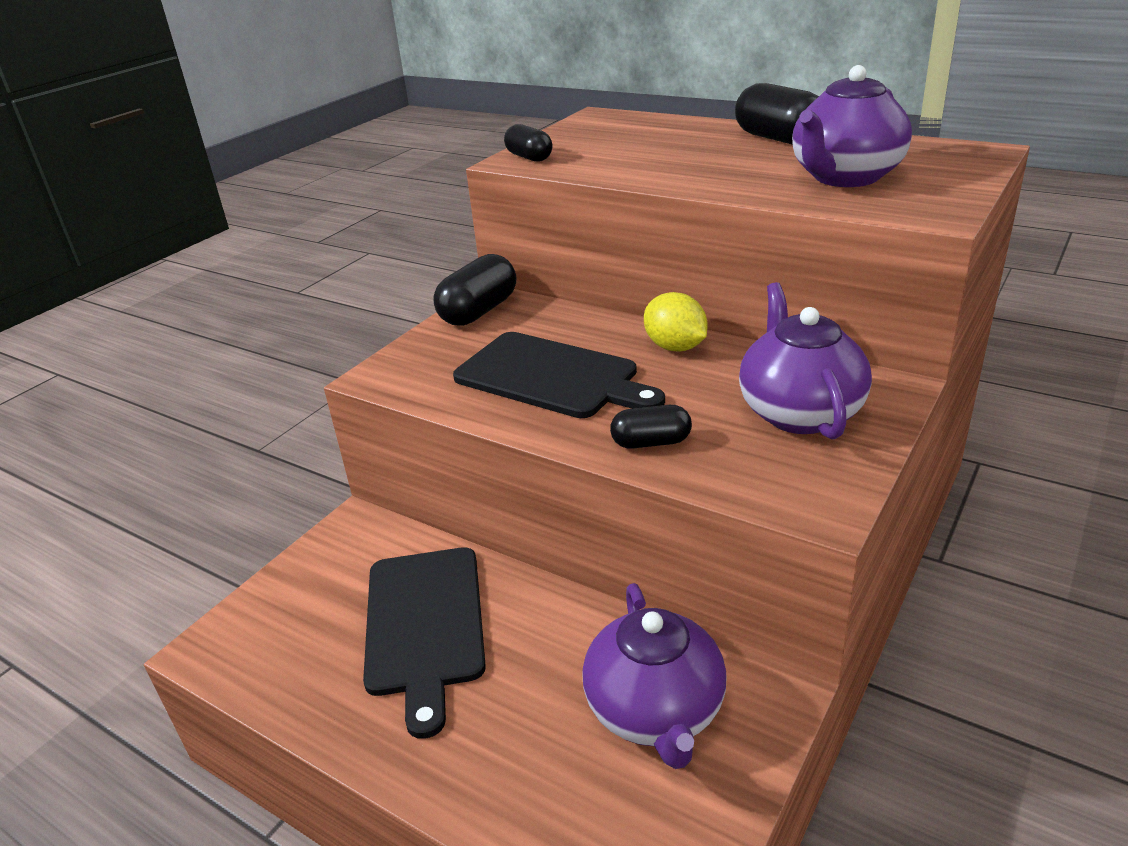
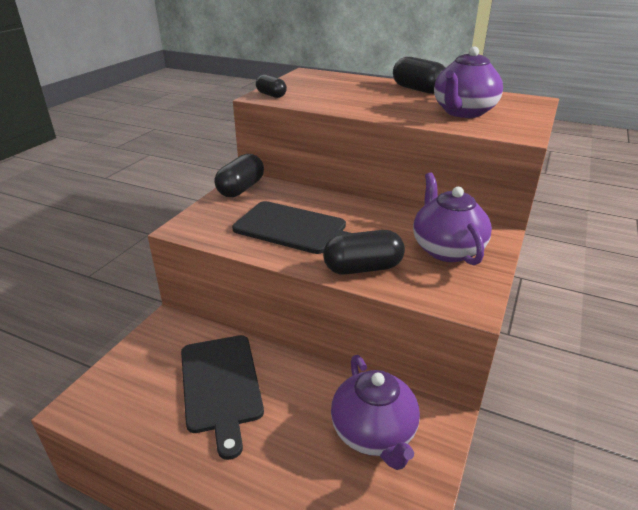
camera: 10 degrees left, 0 degrees up
black capsule [610,405,692,449] -> black capsule [323,230,405,275], size x1.65
yellow lemon [644,292,707,351] -> none

